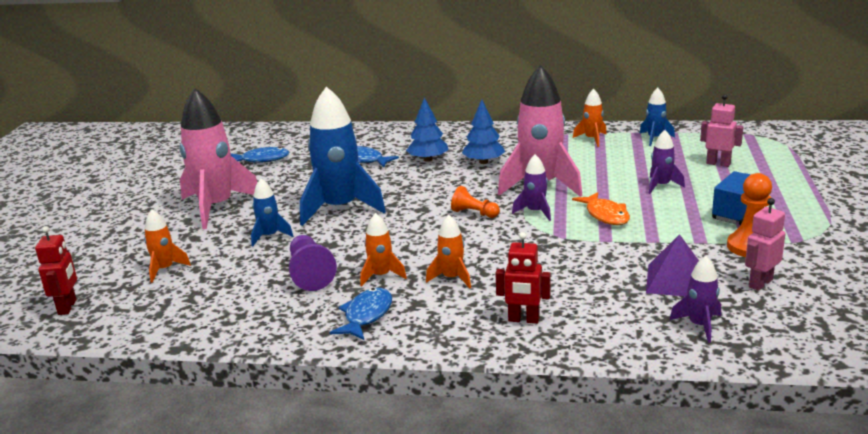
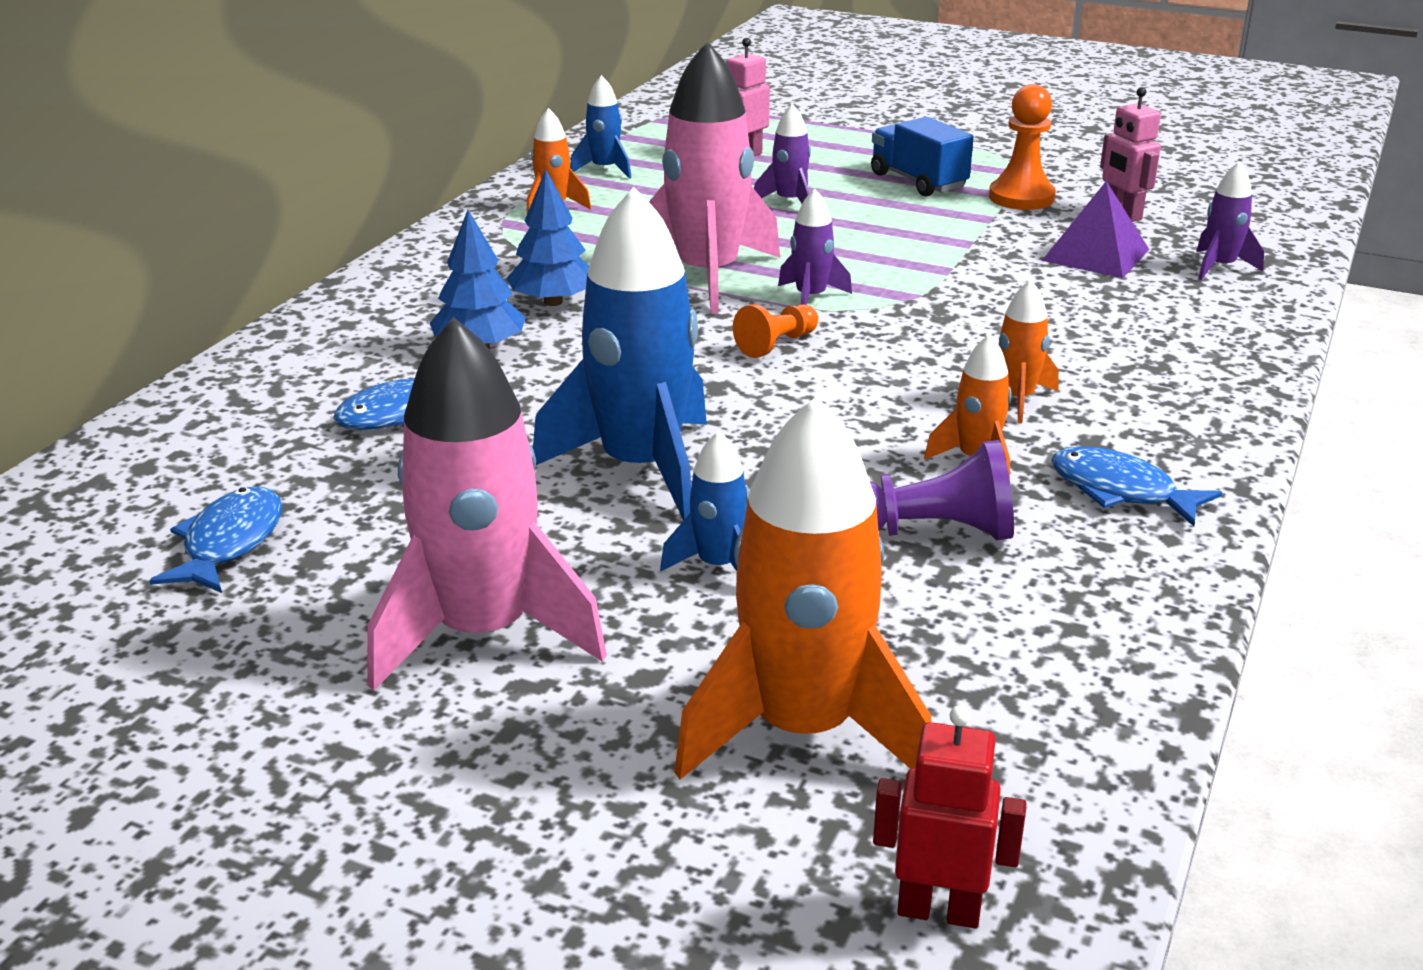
camera: 75 degrees left, 5 degrees up
orange rocket [144,209,191,283] -> orange rocket [674,396,931,779], size x2.10
red robot [496,232,551,324] -> none
orange fish [572,192,630,225] -> none

